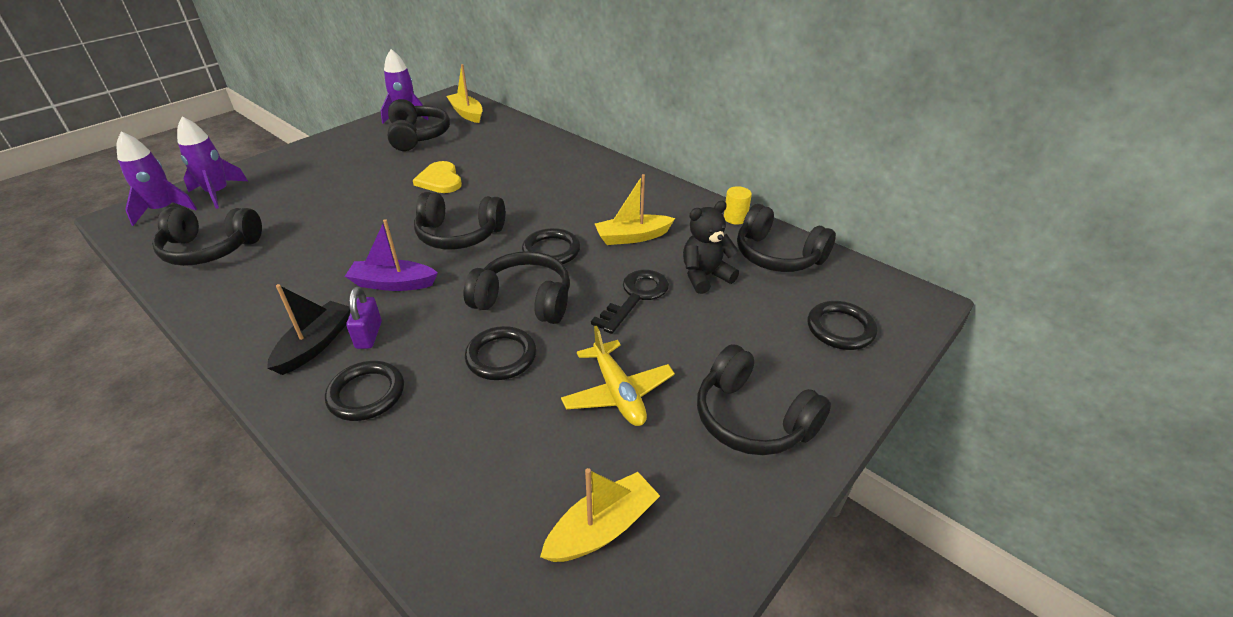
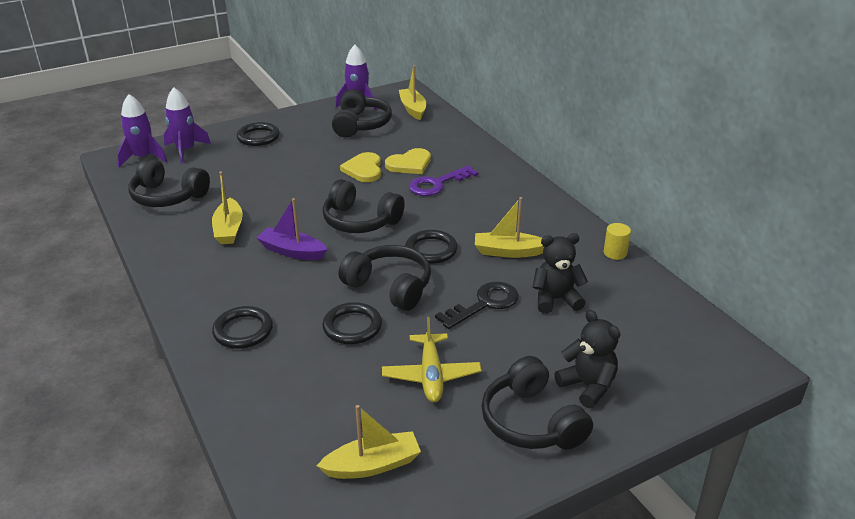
camera: 20 degrees right, 5 degrees down
black boat [267,284,350,375] -> none
purple padlock [346,287,382,349] -> none
black headphones [737,204,836,272] -> none
black ring [807,301,878,350] -> black ring moved to [237,122,280,146]
none -> yellow boat [212,172,243,244]
none -> yellow heart [385,148,431,174]
none -> purple key [409,165,479,196]
none -> black teddy bear [555,310,620,408]

